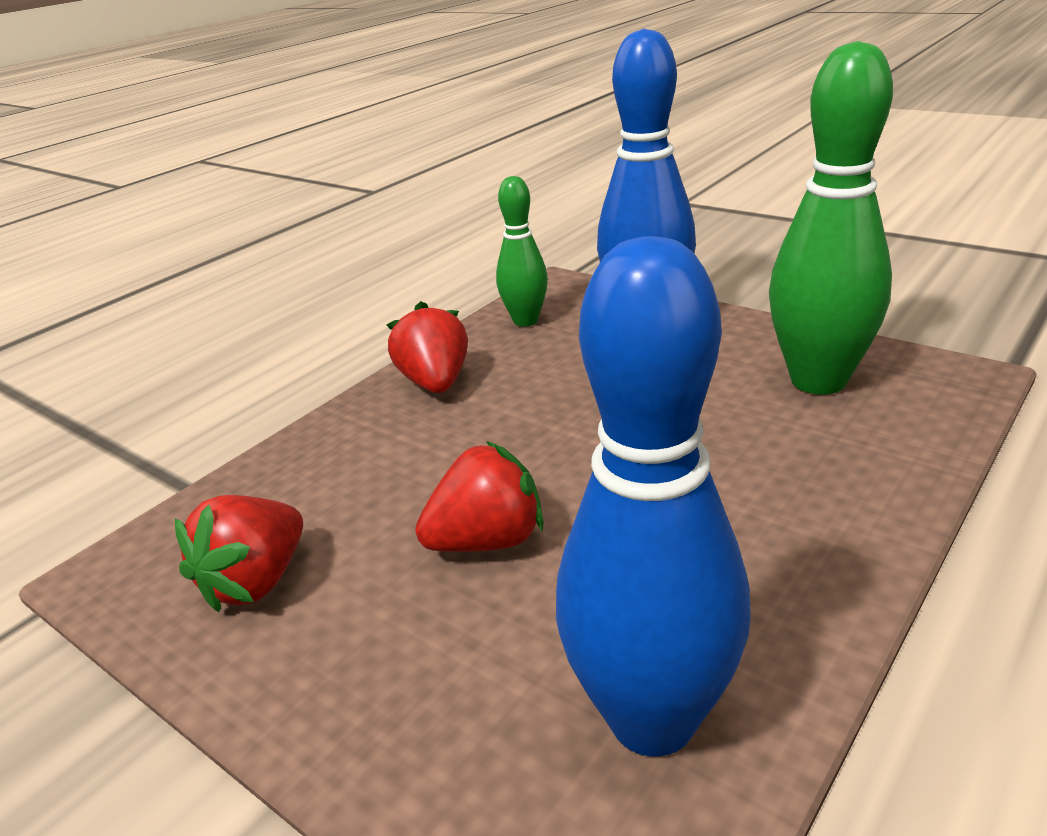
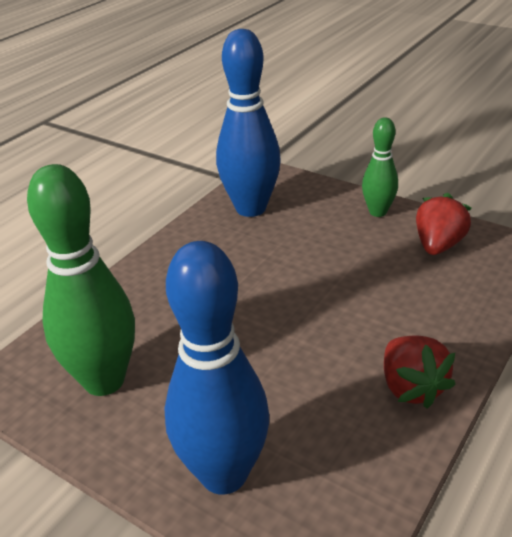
camera: 175 degrees right, 5 degrees up
red strawberry [415,441,544,552] -> none
green bowling pin [496,176,548,327] -> green bowling pin moved to [362,117,398,217]

